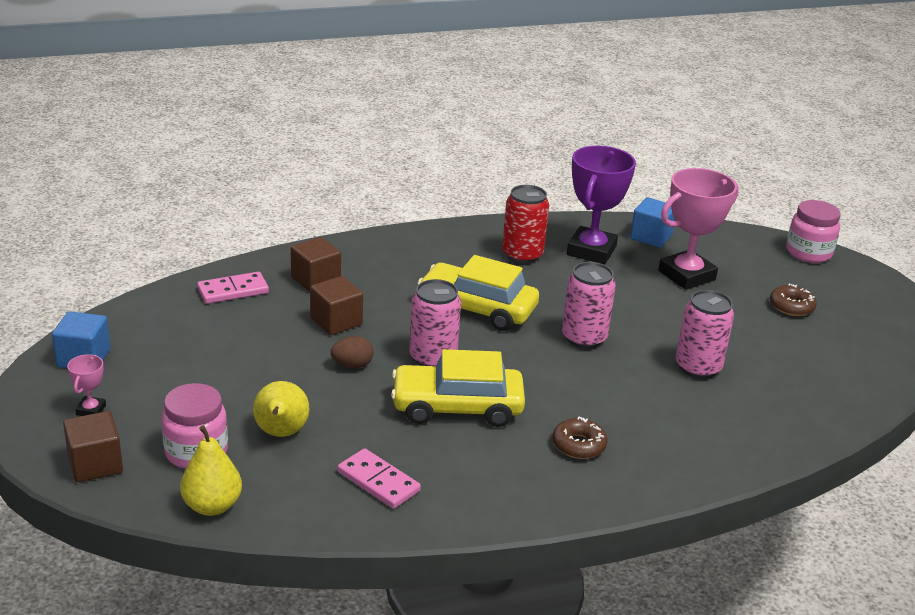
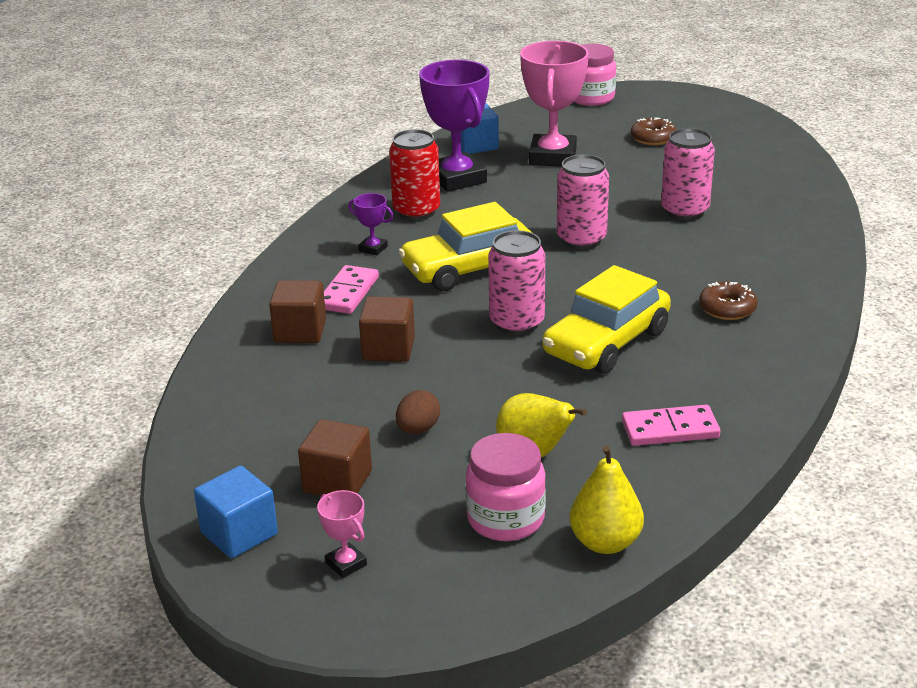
camera: 45 degrees left, 0 degrees up
brown cube [63,411,123,482] -> brown cube moved to [298,419,372,496]
pink domino [197,272,269,304] -> pink domino moved to [324,265,379,314]
brown egg [331,336,374,368] -> brown egg moved to [396,390,440,434]
none -> purple trophy [348,193,394,256]

